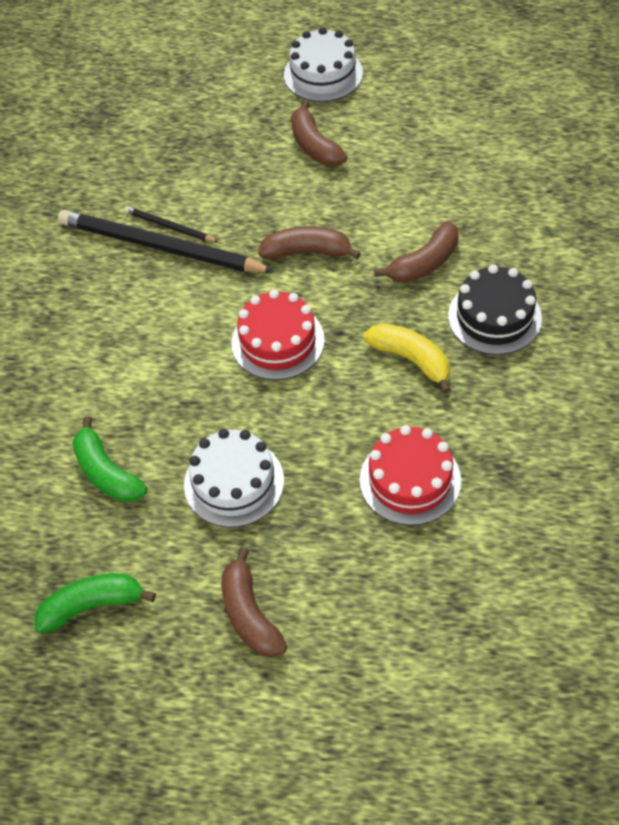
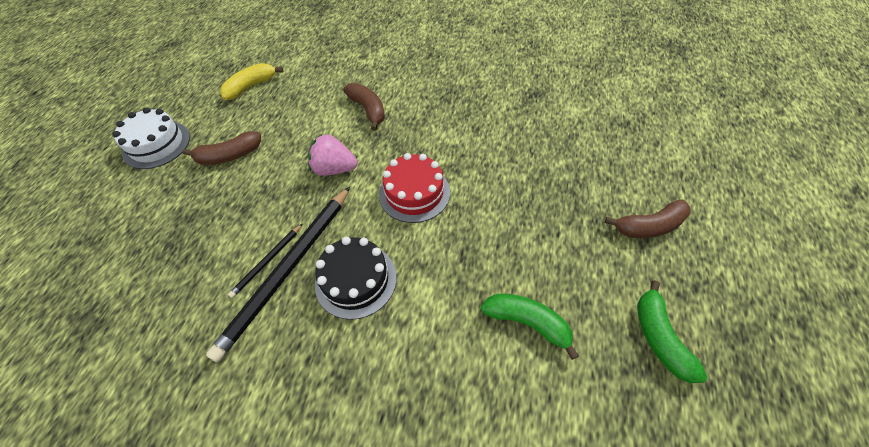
camera: 85 degrees left, 0 degrees up
green banana [72,416,147,502] -> green banana turned 120 degrees counterclockwise [481,294,579,360]
white cake [184,429,284,527] -> none
brown banana [258,227,361,260] -> pink strawberry [308,134,357,176]
red cake [360,425,461,526] -> none
yellow banana [363,323,451,394] -> yellow banana moved to [220,63,283,100]
black cake [448,265,542,355] -> black cake moved to [315,237,397,320]

